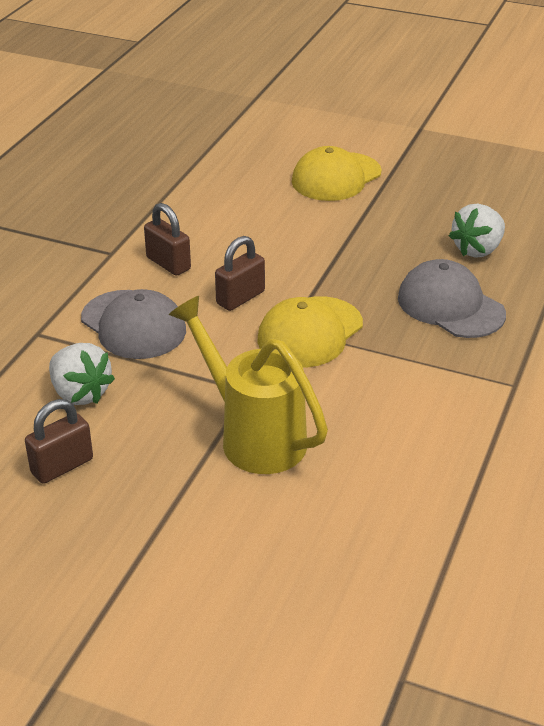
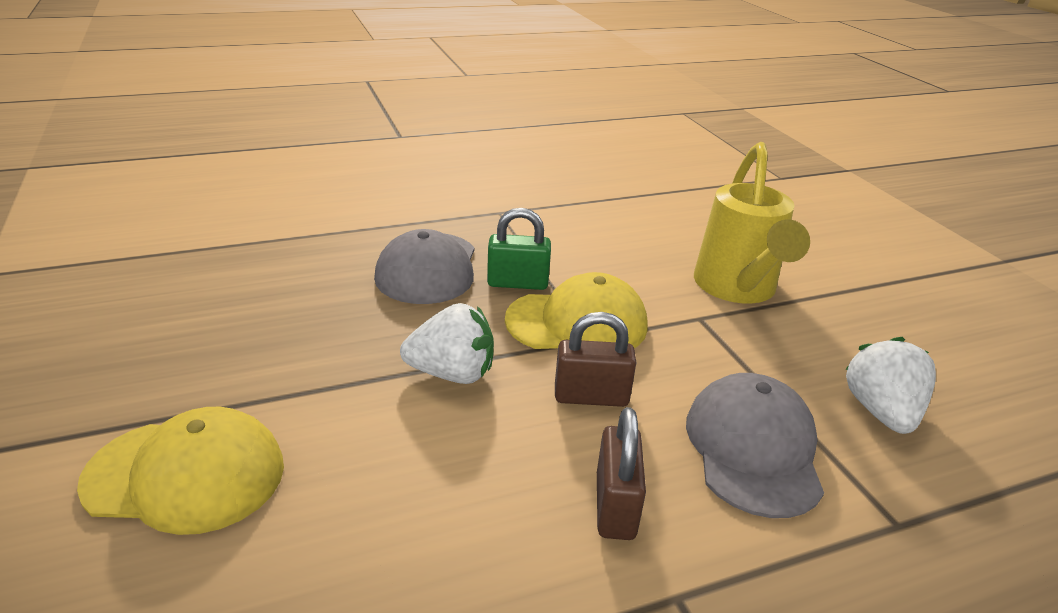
camera: 135 degrees left, 5 degrees down
brown padlock [25,399,93,484] -> none
white strawberry [449,203,505,258] -> white strawberry moved to [400,303,494,384]
none -> green padlock [487,208,551,290]

